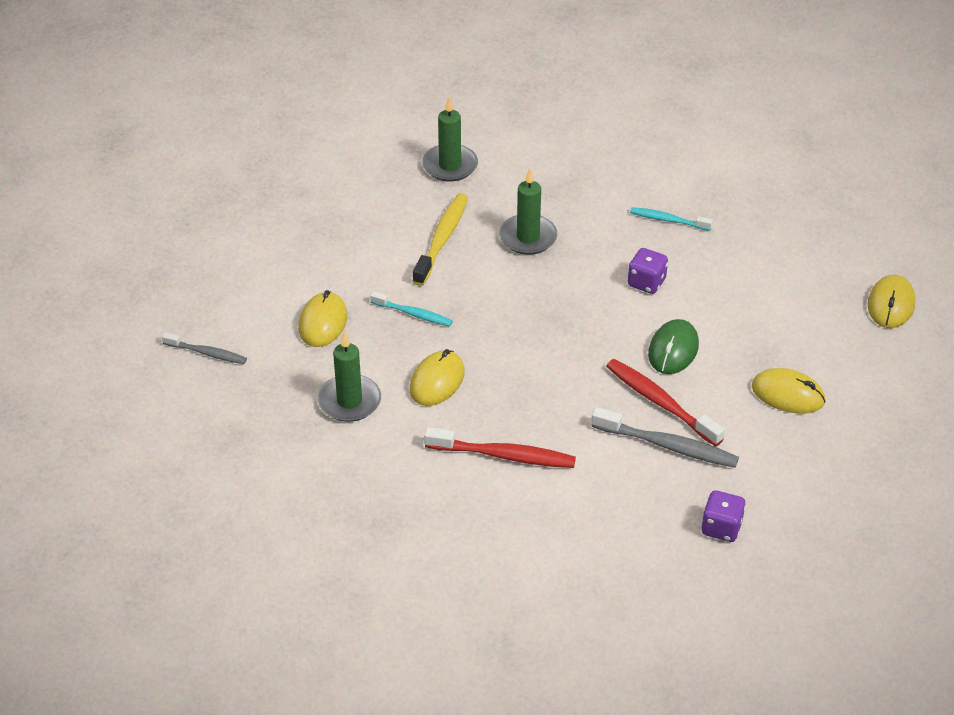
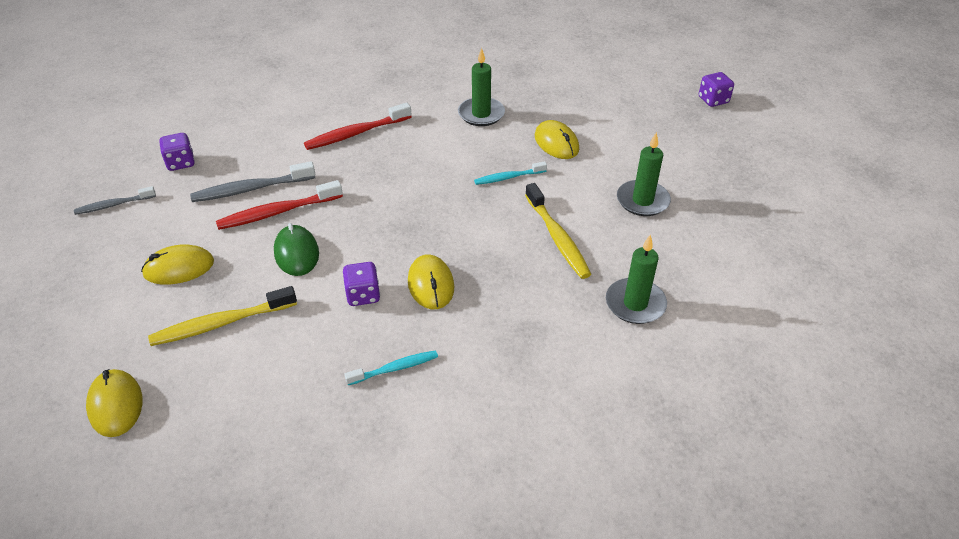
camera: 140 degrees right, 0 degrees up
grey toothbrush [162,332,247,364] -> grey toothbrush moved to [74,186,156,215]
yellow mouse [410,349,465,406] -> yellow mouse moved to [408,255,454,309]
green candle [499,168,557,255] -> green candle moved to [617,132,671,216]
red toothbrush [606,359,725,446] -> red toothbrush turned 150 degrees clockwise [216,180,343,230]
none -> yellow toothbrush [148,286,297,346]
none -> purple dice [699,72,734,107]

